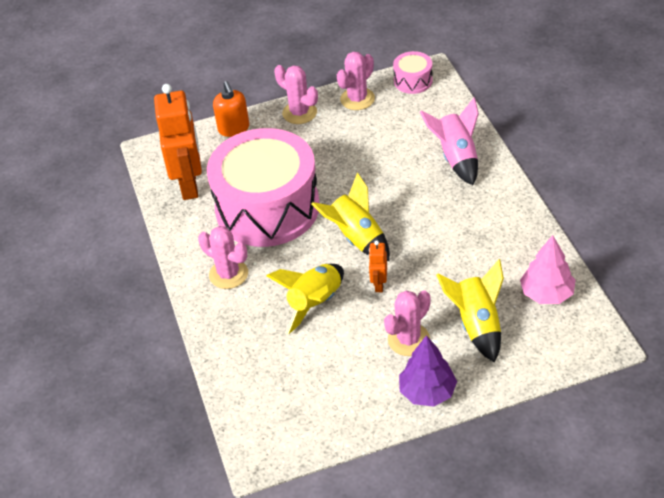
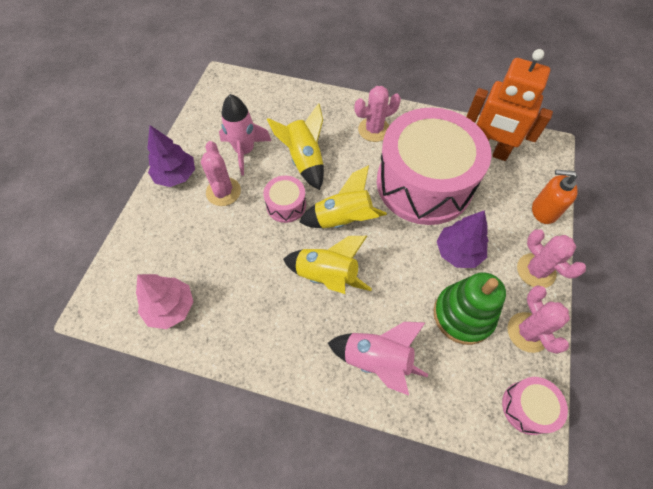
camera: 120 degrees right, 15 degrees up
pink cactus [274,65,318,124] -> pink cactus turned 75 degrees clockwise [517,229,586,288]
orange robot [368,240,387,292] -> pink drum [263,176,306,223]
yellow rocket [436,259,504,363] -> yellow rocket moved to [283,236,372,294]
none -> pink rocket [219,94,271,175]
none -> green stacking toy [434,272,506,345]
none -> purple tree [437,210,489,268]

